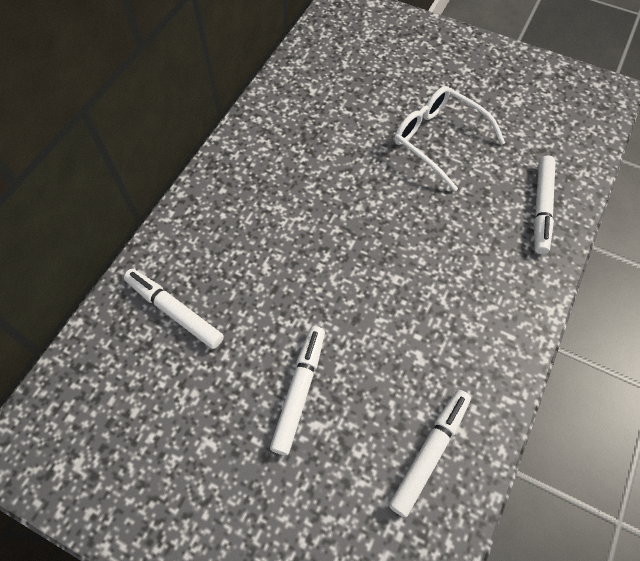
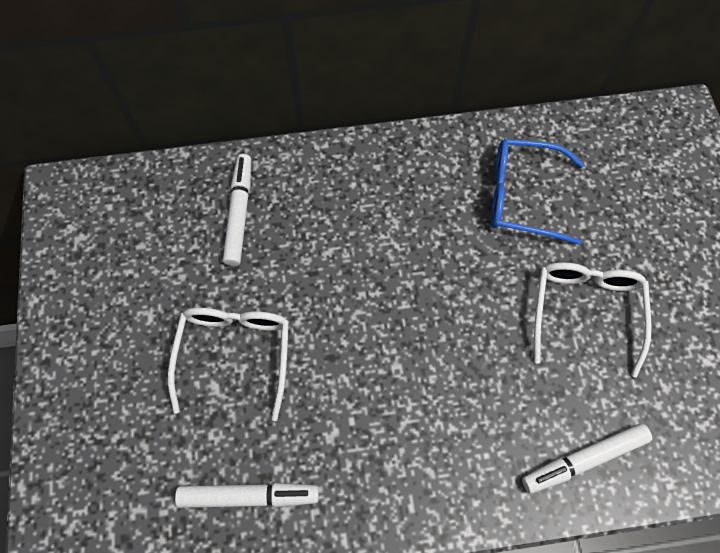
camera: 55 degrees right, 5 degrees up
white marker [270,326,325,455] -> white glasses [168,308,289,421]
none -> blue glasses [491,138,584,245]

